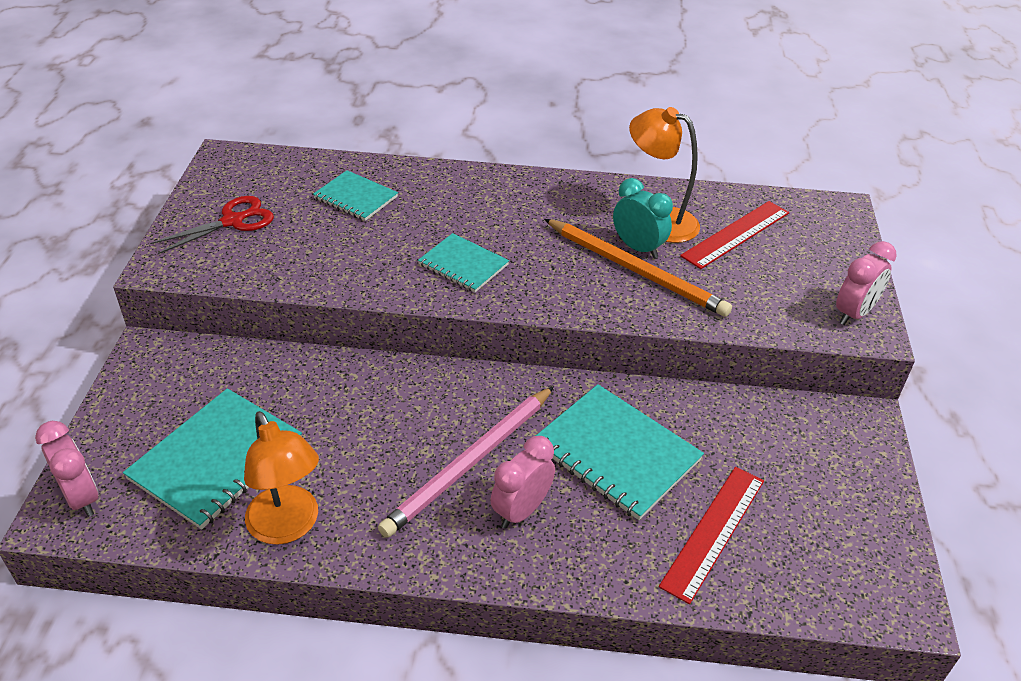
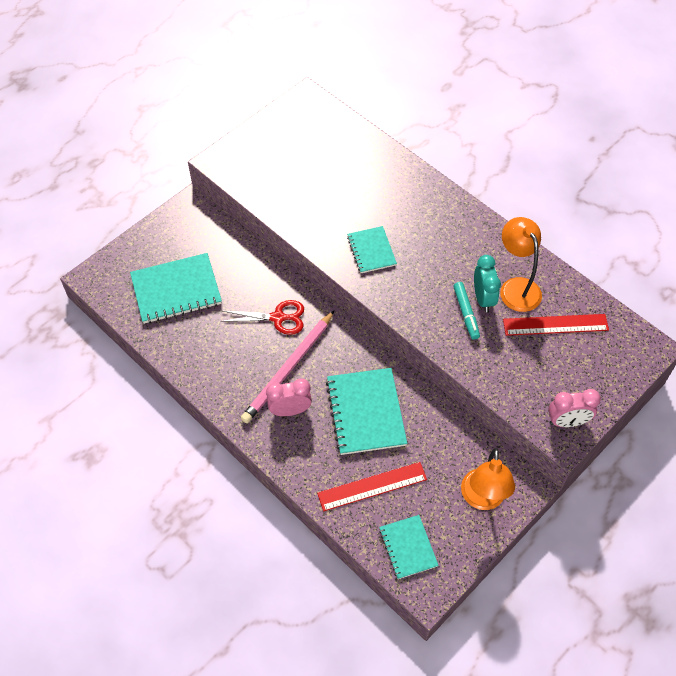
camera: 40 degrees right, 15 degrees up
pink clock [35,421,98,517] -> none
red scissors [150,196,274,254] -> red scissors moved to [221,300,304,335]
orange lamp [244,411,319,545] -> orange lamp moved to [461,448,515,510]
turquoise notebook [313,170,398,221] -> turquoise notebook moved to [379,515,439,579]
pink pencil [378,386,554,538] -> pink pencil turned 45 degrees counterclockwise [241,311,334,423]
orange pencil [544,219,732,317] -> turquoise marker [453,282,480,340]

